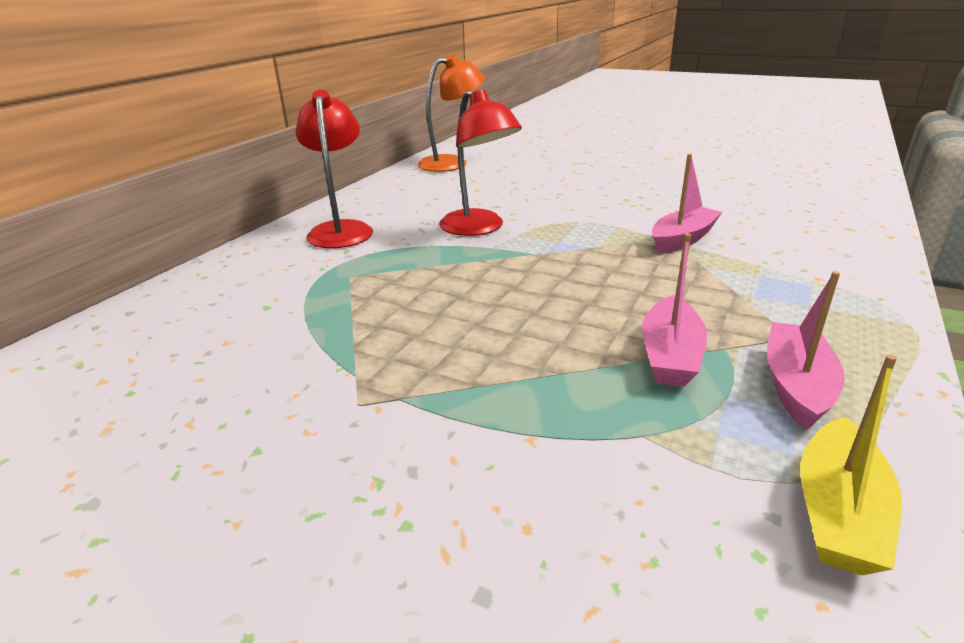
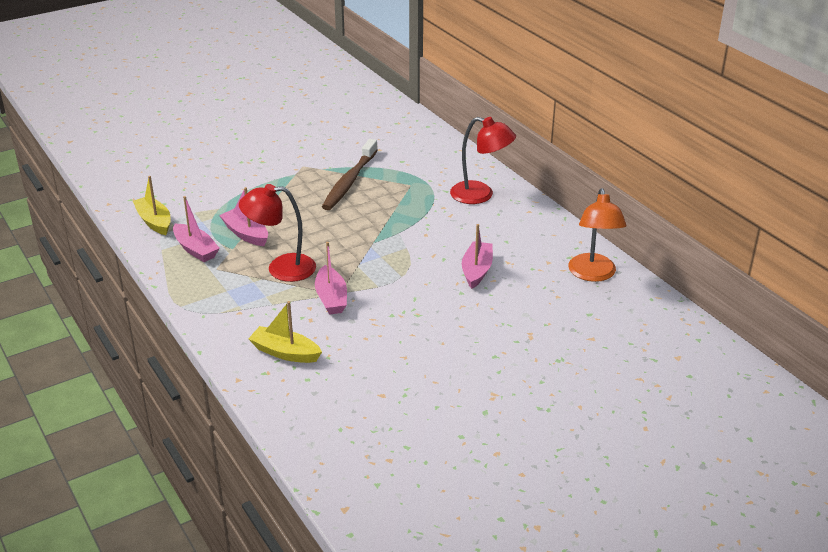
camera: 120 degrees right, 5 degrees up
red lamp [439,90,522,236] -> red lamp moved to [239,184,316,282]
none -> yellow boat [248,301,322,363]
none -> brown toothbrush [322,139,378,210]
none -> pink boat [462,224,493,289]

